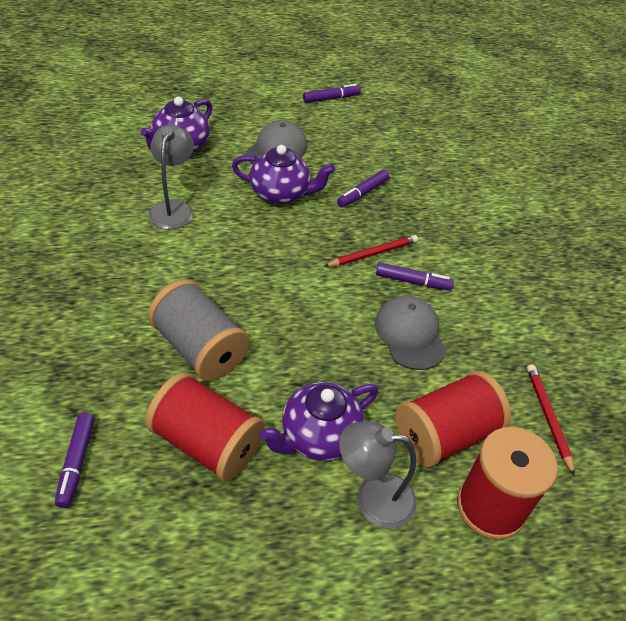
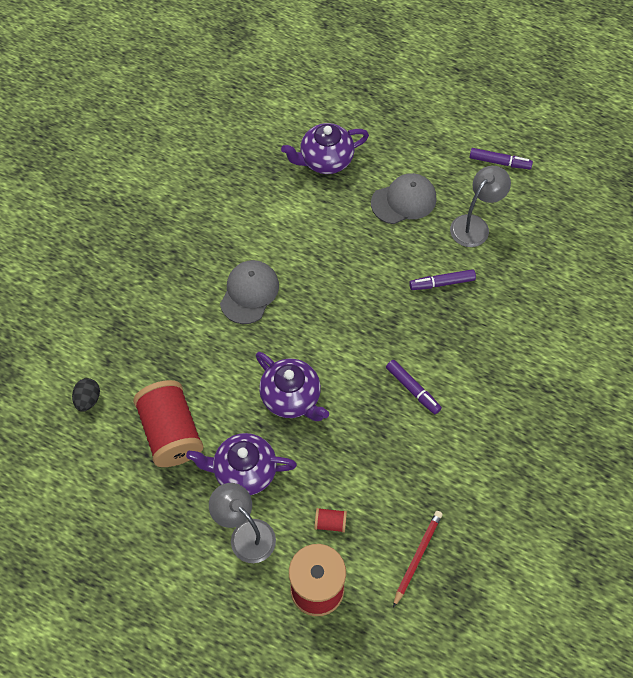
camera: 40 degrees right, 15 degrees up
purple marker [55,413,94,508] -> black egg [72,378,100,411]
grey spool [148,279,250,381] -> none
grey lamp [149,125,194,229] -> grey lamp moved to [450,166,511,247]
purple teapot [232,145,335,205] -> purple teapot moved to [256,352,329,421]
red pencil [324,235,418,267] -> none
grey cap [375,295,446,370] -> grey cap moved to [220,260,279,324]
red spool [396,371,511,467] -> red spool [314,508,347,533], size x0.41

